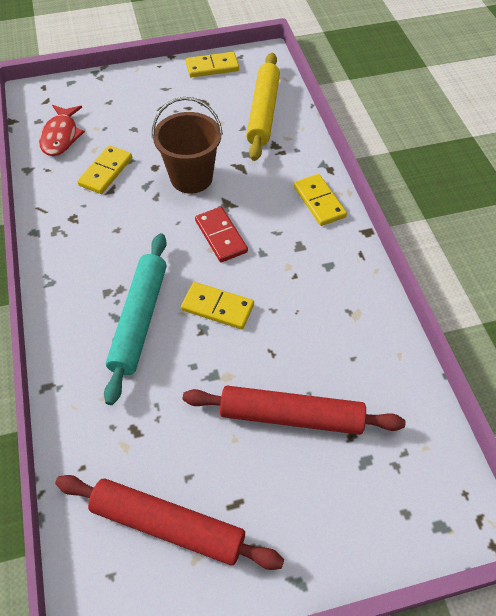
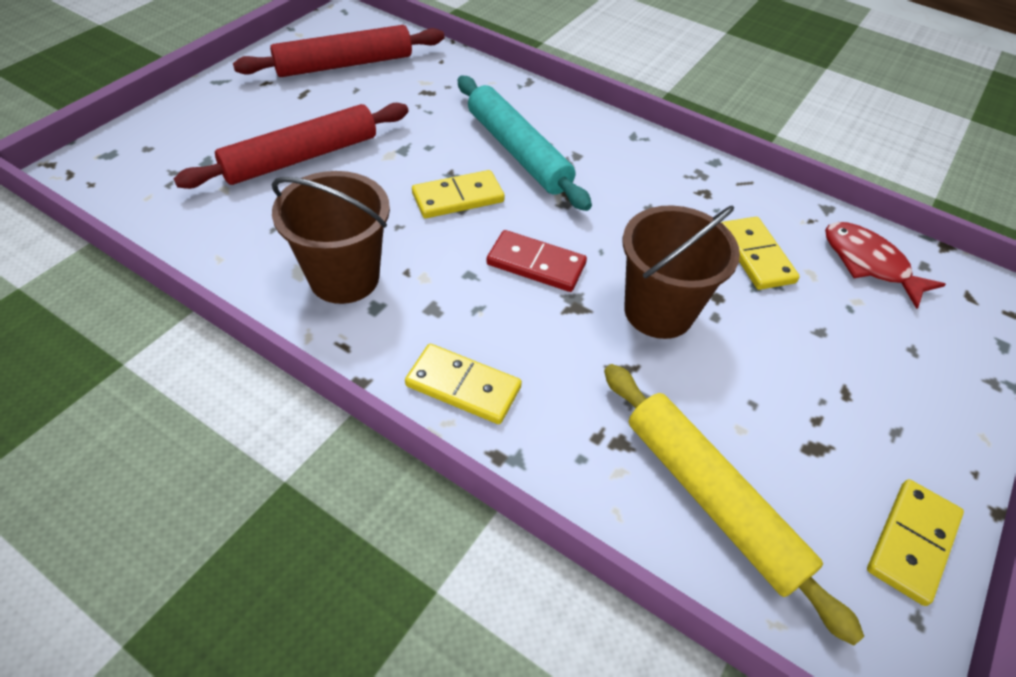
camera: 135 degrees right, 5 degrees down
none -> brown bucket [272,171,390,304]

